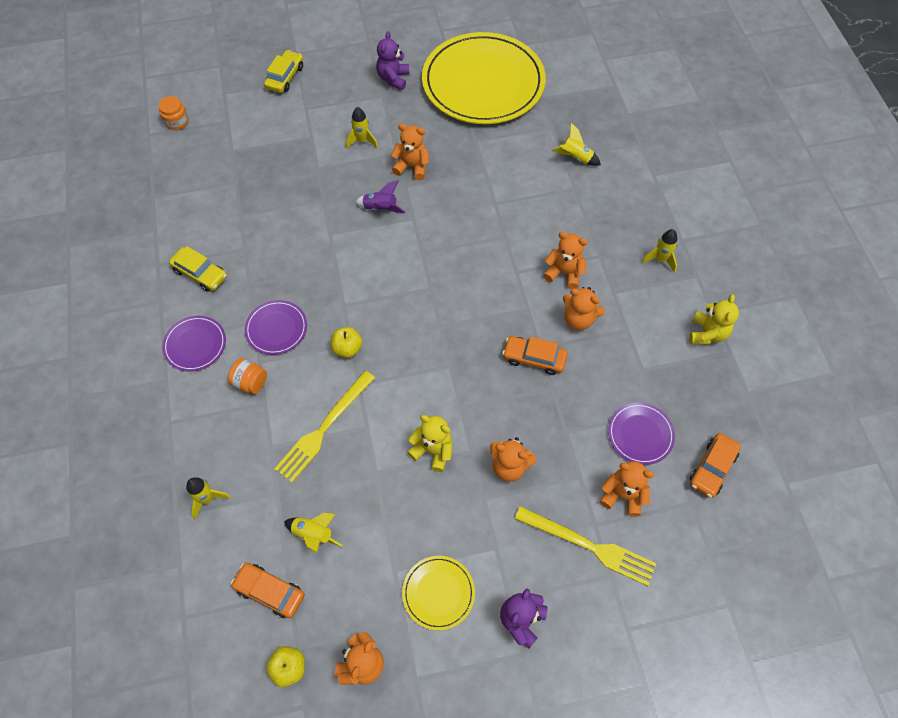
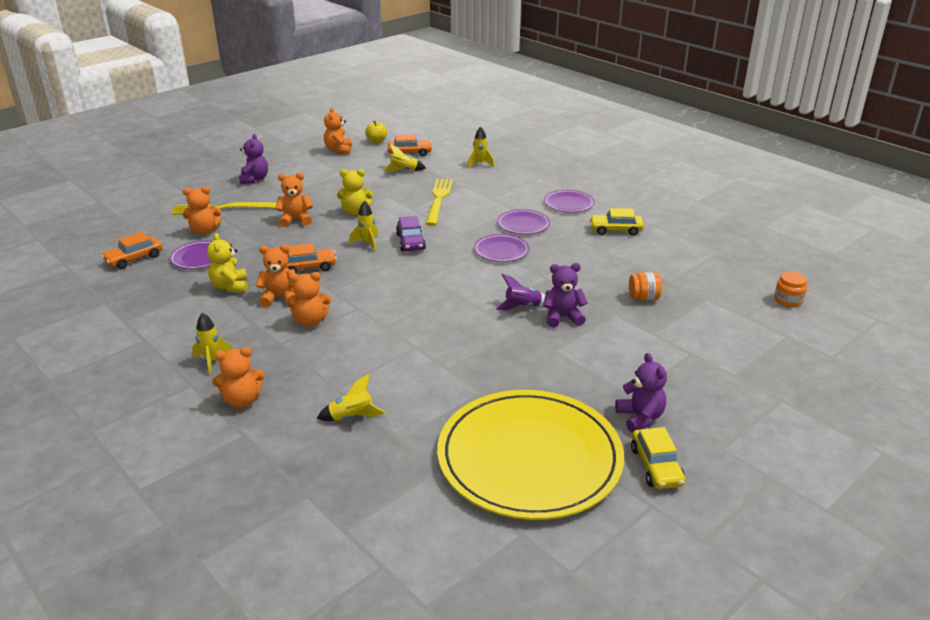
camera: 150 degrees right, 30 degrees down
orange jar [228,358,267,394] -> orange jar moved to [629,272,662,301]
yellow car [264,50,303,93] -> yellow car moved to [631,427,686,489]
yellow apple [331,327,362,358] -> none
yellow rocket [346,107,378,149] -> yellow rocket moved to [349,201,378,251]
orange teddy bear [391,124,429,180] -> orange teddy bear moved to [212,347,265,408]
yellow plate [402,556,475,630] -> none
yellow teddy bear [689,294,739,344] -> yellow teddy bear moved to [207,233,248,292]
orange car [689,433,741,498] -> orange car turned 135 degrees counterclockwise [101,232,163,269]
none -> purple car [396,216,426,251]
none -> purple plate [474,234,530,262]
none -> purple teddy bear [543,263,588,328]

